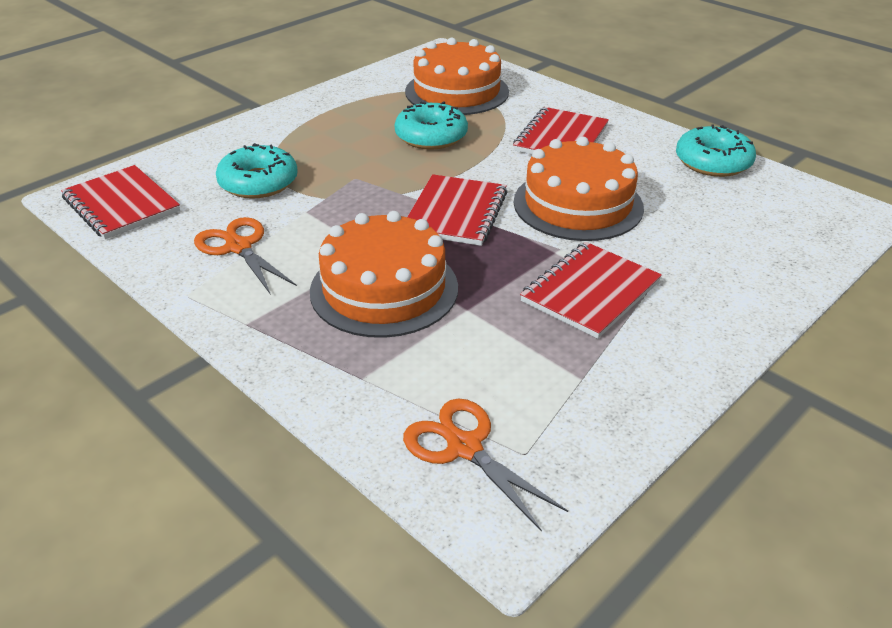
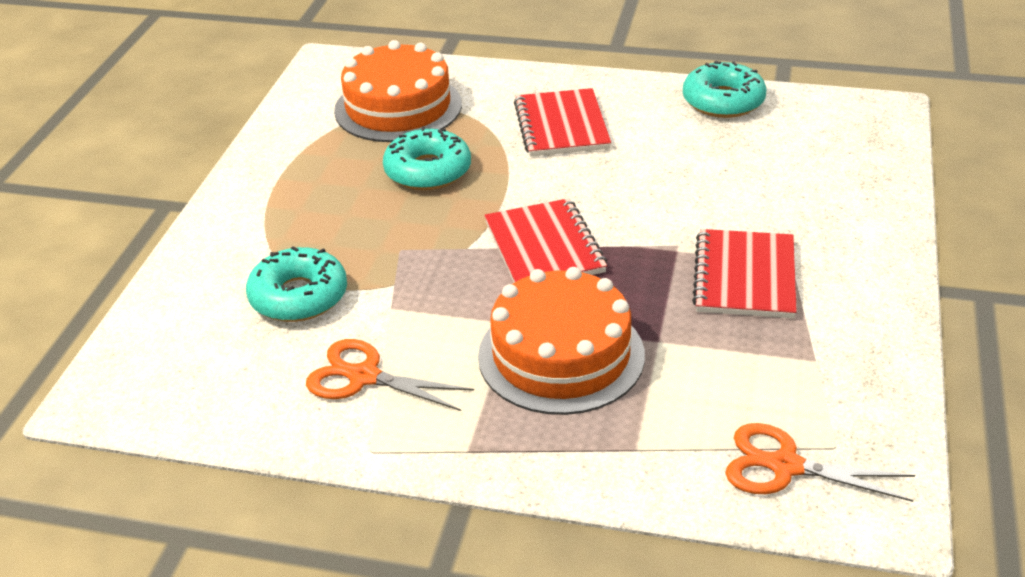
camera: 30 degrees left, 0 degrees up
red notebook [61,165,180,239] -> none
orange cake [514,137,644,241] -> none

